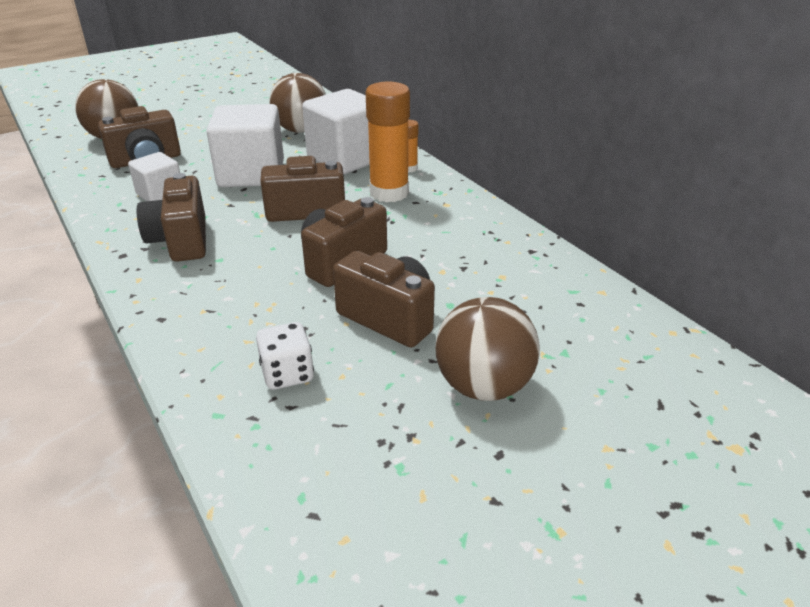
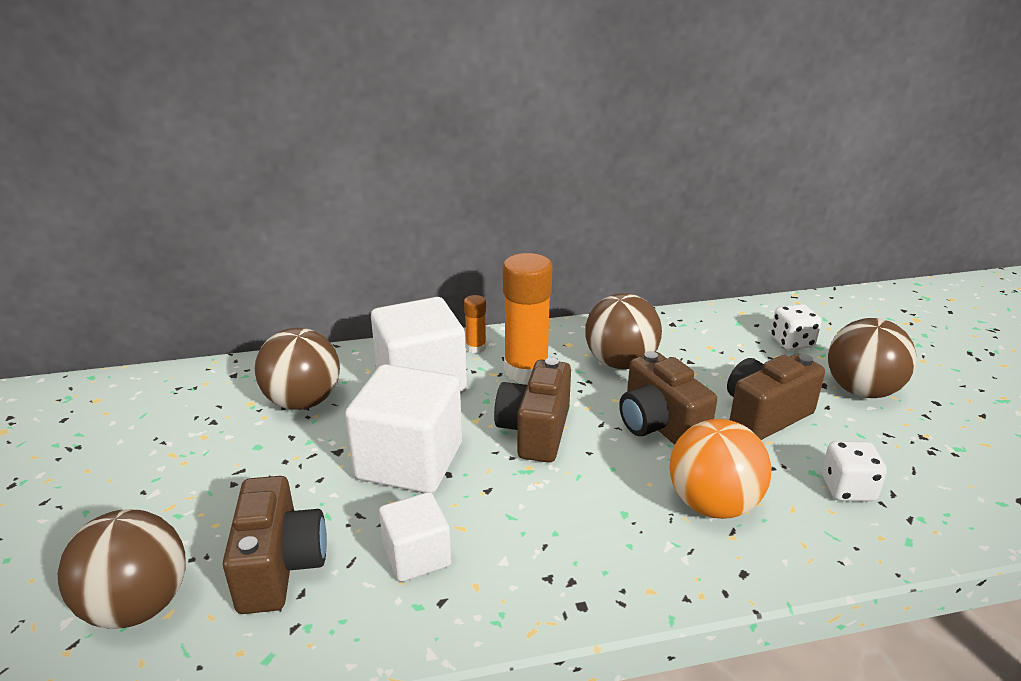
camera: 70 degrees left, 5 degrees down
brown camera [137,173,206,262] -> none
none -> brown ball [585,293,662,369]
none -> orange ball [670,419,772,519]
none -> white dice [771,304,821,350]

